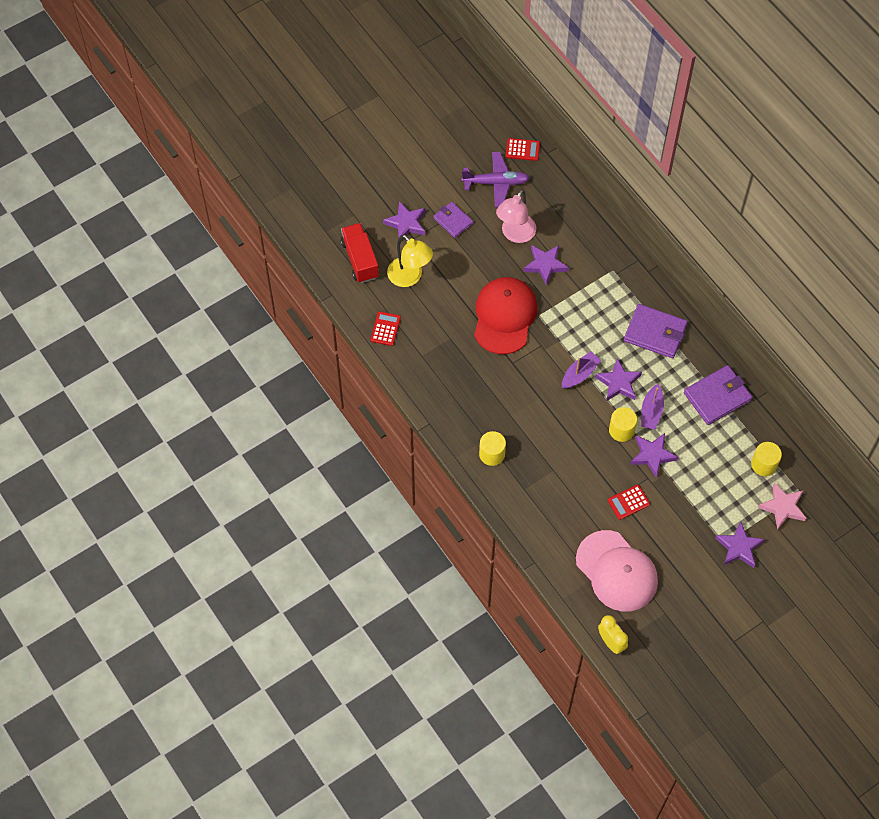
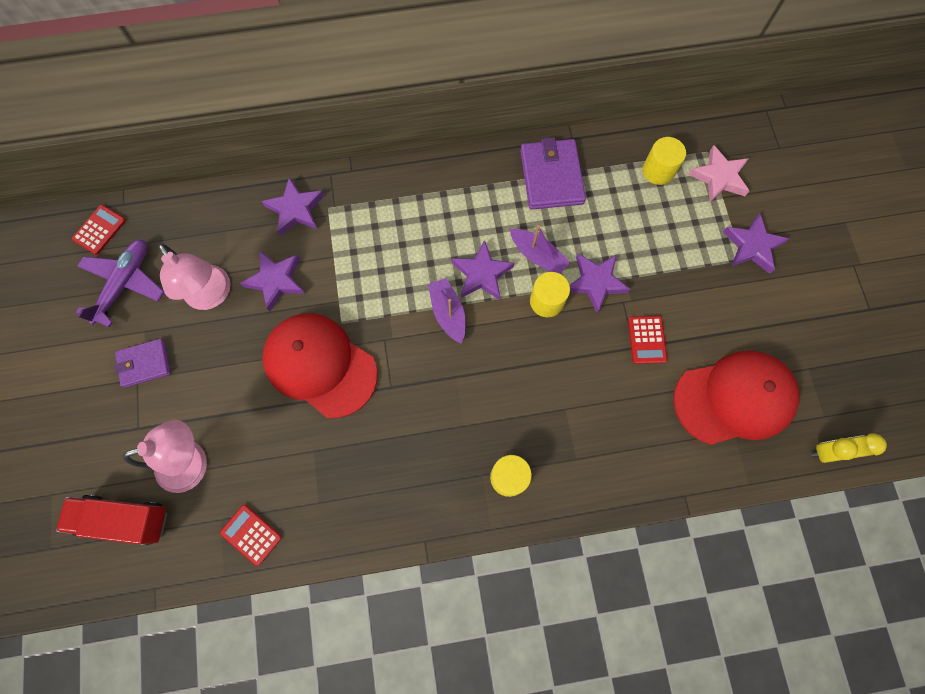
camera: 65 degrees left, 10 degrees up
purple star [383,201,425,237] -> purple star moved to [262,177,324,236]
yellow lamp [387,235,433,287] -> pink lamp [123,420,207,493]
pink cap [576,530,658,612] -> red cap [673,351,800,445]
purple wallet [624,304,688,358] -> none

